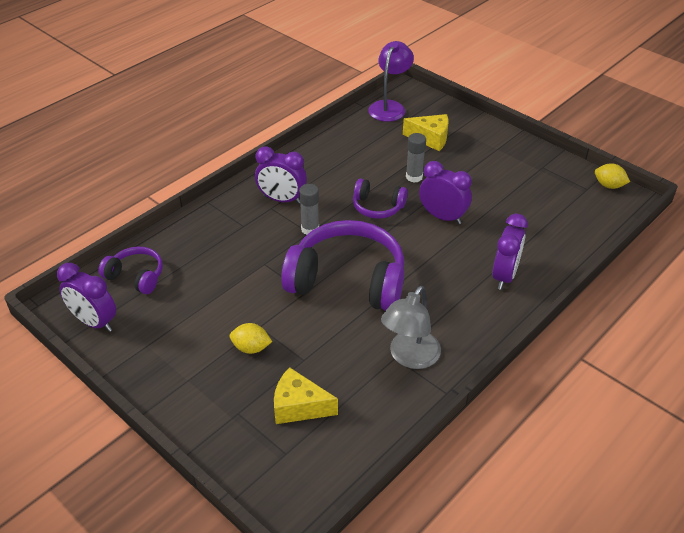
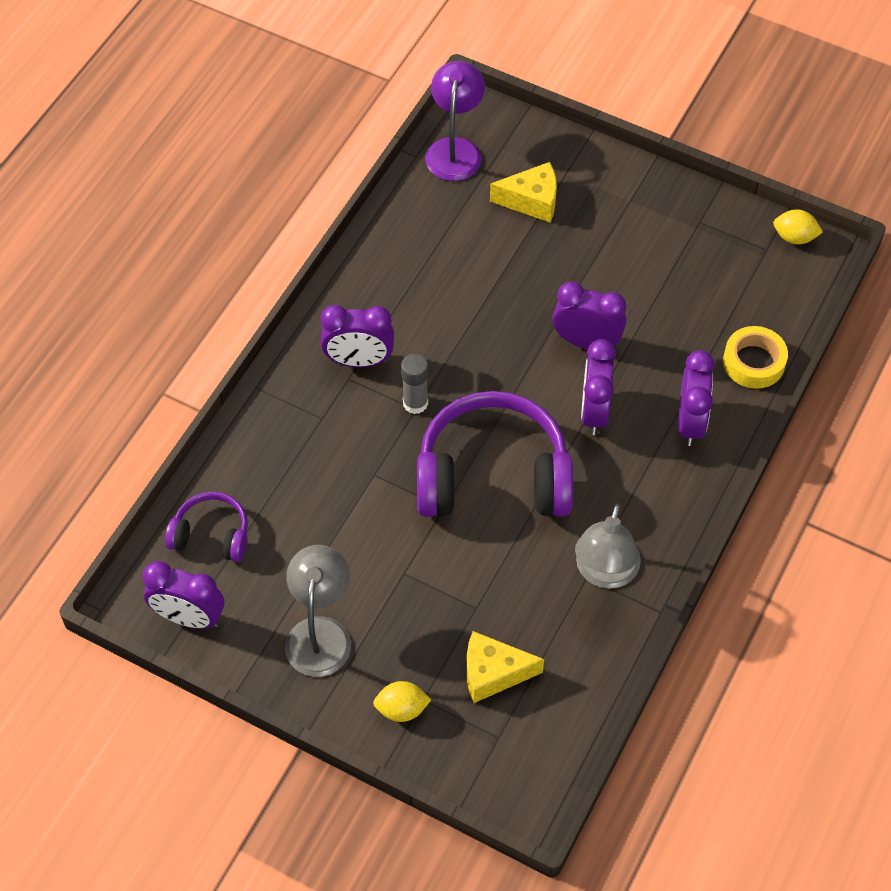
camera: 15 degrees left, 15 degrees up
yellow lemon [230,323,272,354] -> yellow lemon moved to [373,681,432,722]
purple headphones [353,179,408,219] -> none
grey glue stick [406,133,426,183] -> none
none -> grey lamp [285,545,351,677]
none -> purple clock [581,339,616,435]
none -> yellow tape [723,326,788,389]

